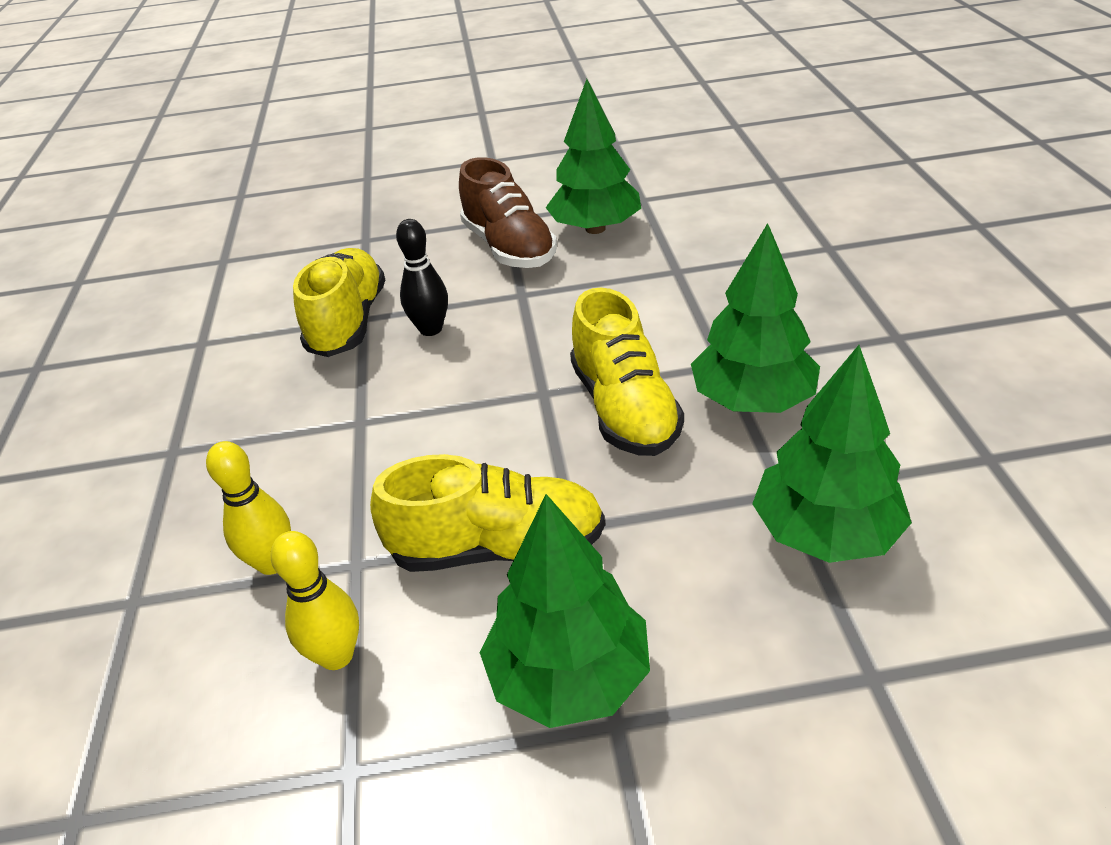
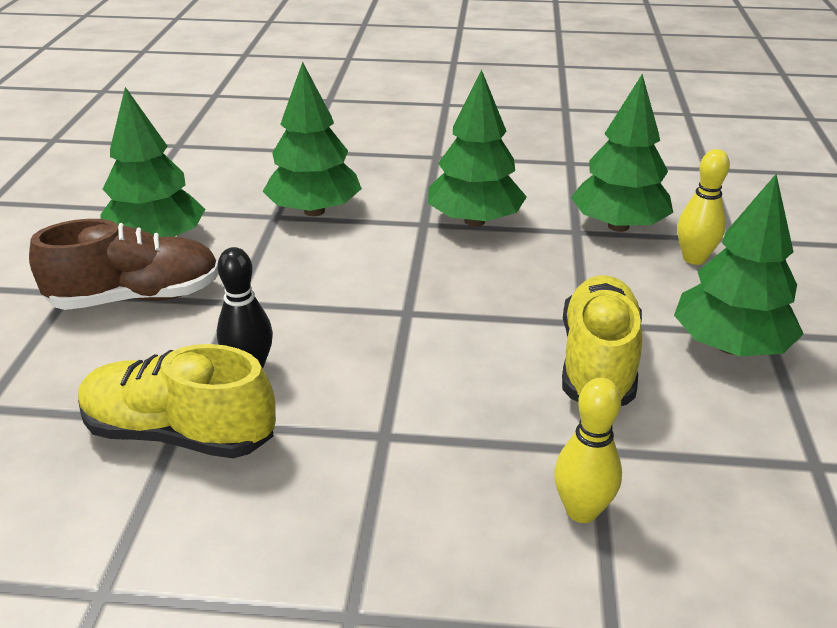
camera: 80 degrees left, 5 degrees down
yellow bowling pin [270,531,359,670] -> yellow bowling pin moved to [677,149,730,265]
yellow shoe [570,288,684,456] -> none
none -> green tree [263,62,362,216]

